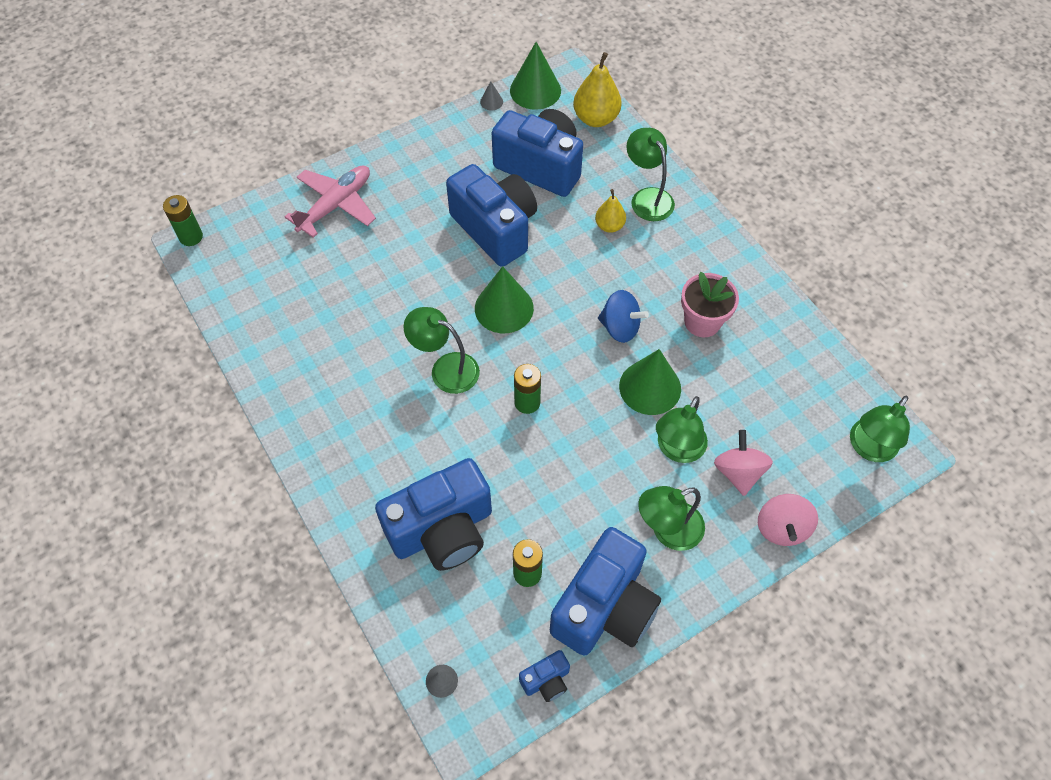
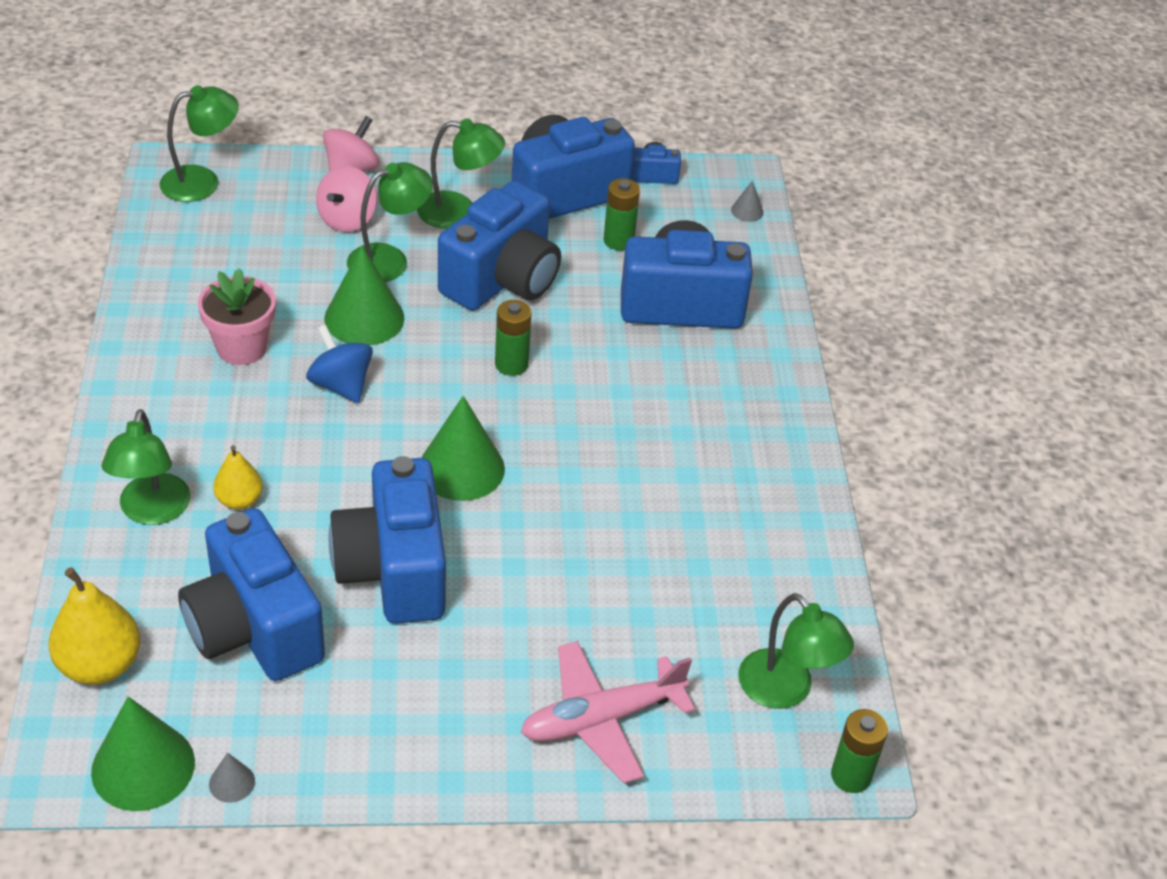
camera: 155 degrees left, 15 degrees down
green lamp [404,307,480,394] -> green lamp moved to [738,593,854,709]
none -> blue camera [438,181,561,310]

